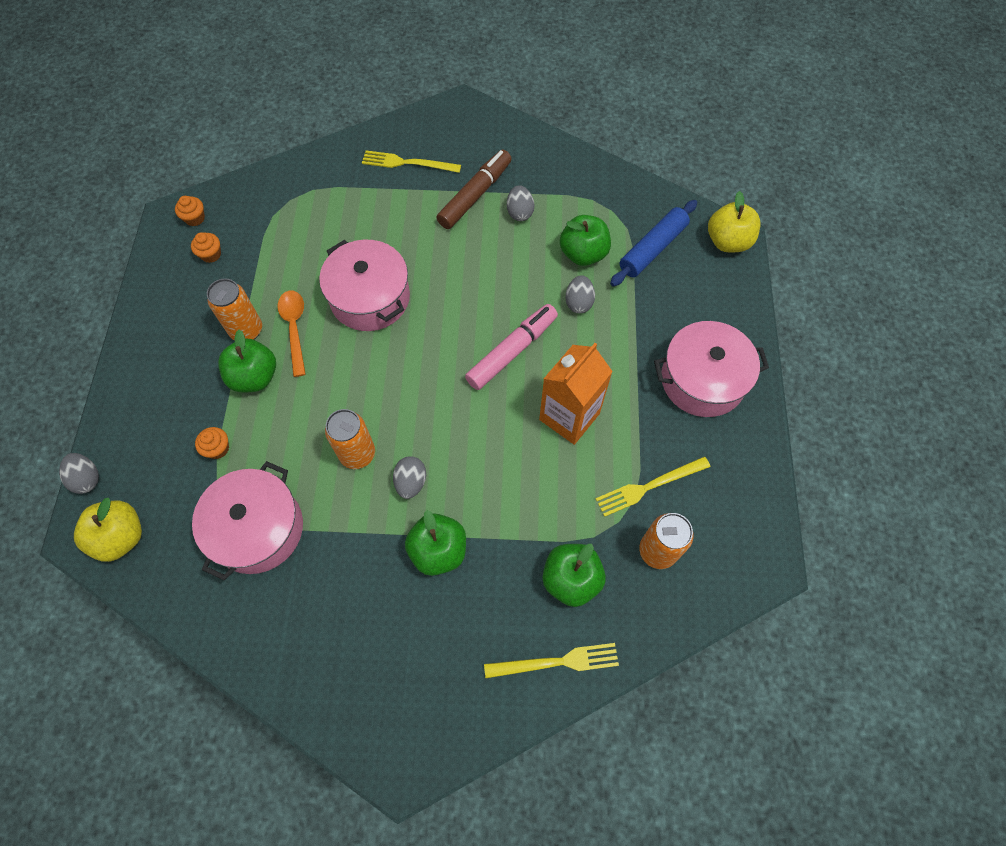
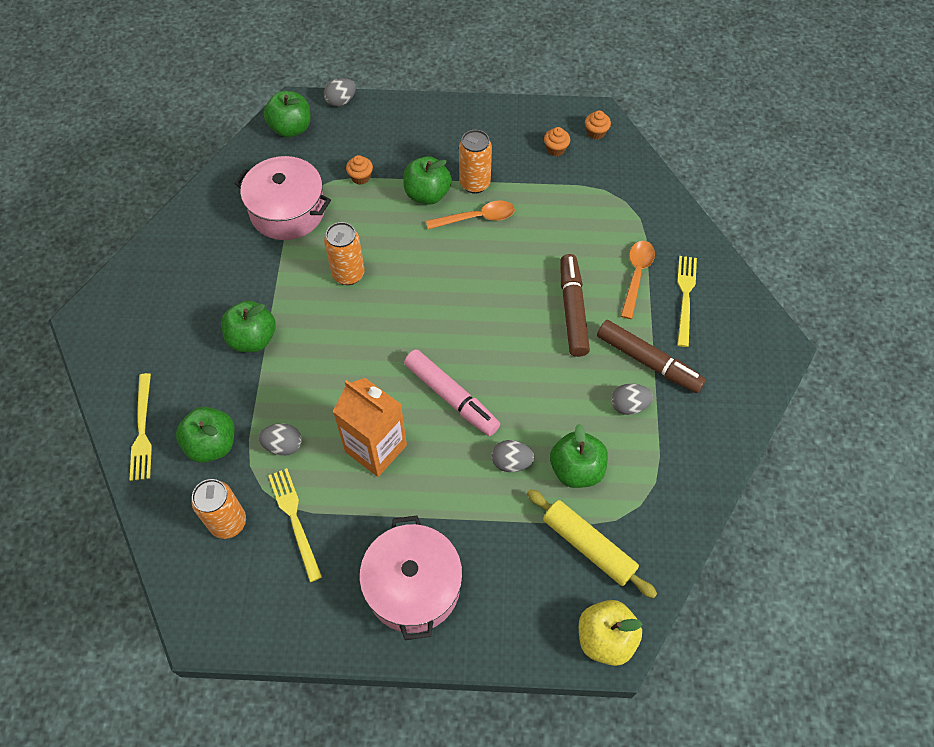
camera: 90 degrees right, 5 degrees down
yellow apple [74,498,142,562] -> green apple [264,91,311,137]
pink pot [319,240,410,331] -> none
grey egg [393,456,426,499] -> grey egg moved to [259,423,302,456]
blue rolling pin [610,200,697,287] -> yellow rolling pin [527,489,657,599]
none -> brown marker [560,254,590,357]
none -> orange spoon [621,241,655,319]

